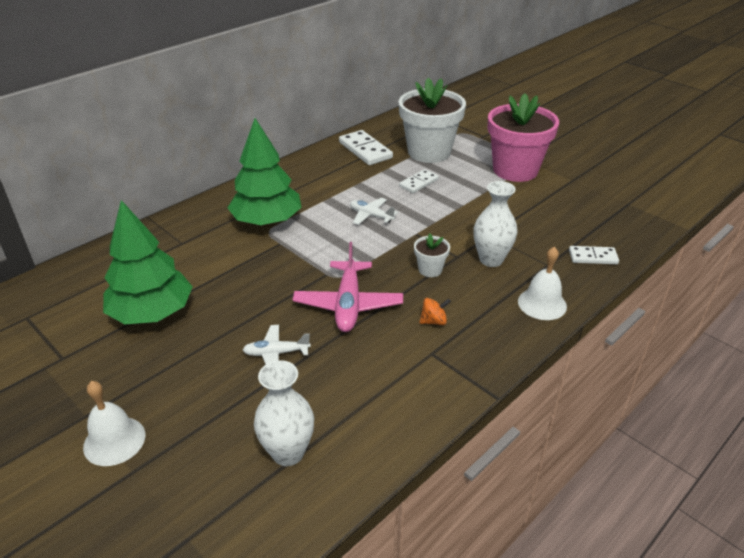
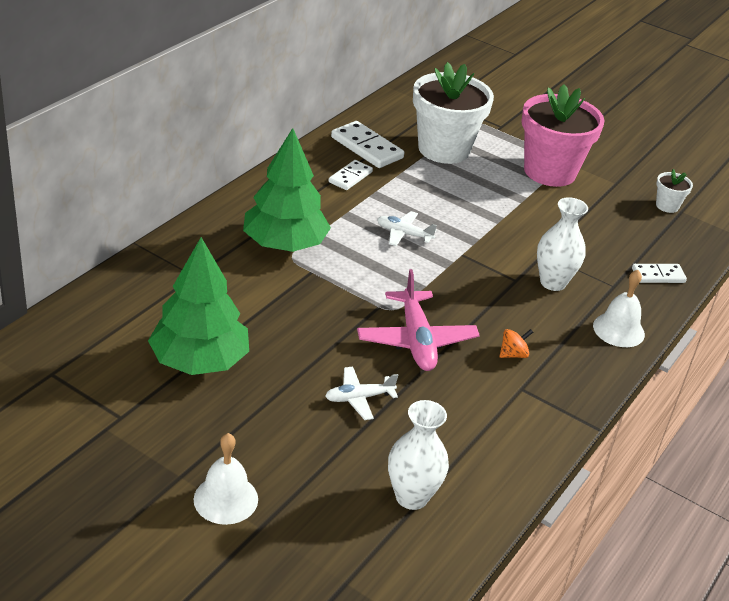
camera: 15 degrees left, 0 degrees up
white domino [399,169,439,193] -> white domino moved to [329,160,373,190]
white flower pot [414,233,450,277] -> white flower pot moved to [656,169,693,213]

